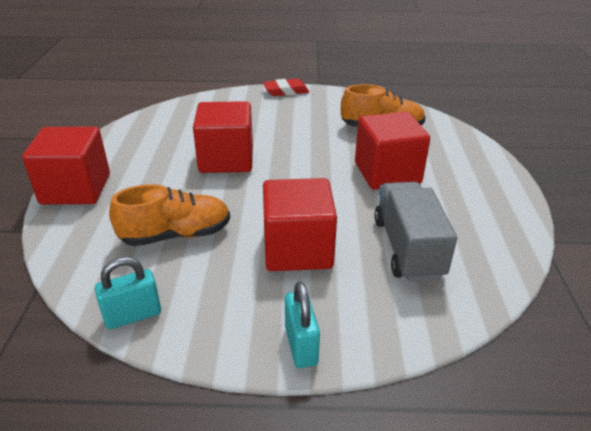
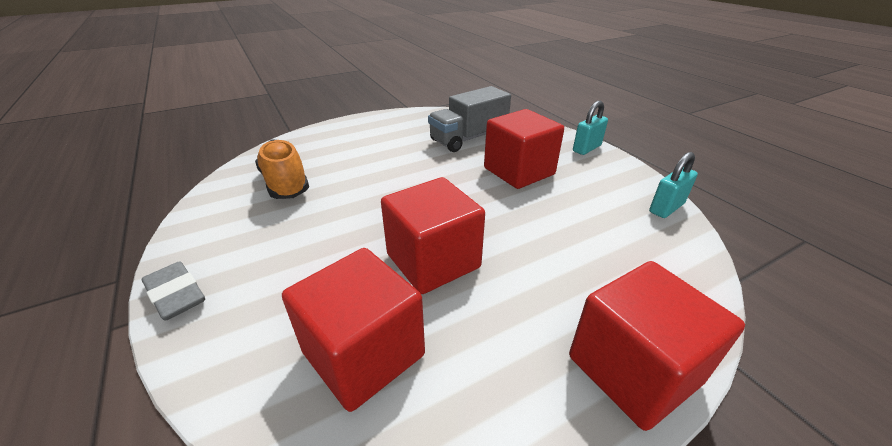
camera: 120 degrees left, 0 degrees up
turquoise padlock [95,257,161,329] -> turquoise padlock turned 75 degrees counterclockwise [649,152,698,218]
orange shoe [109,184,230,246] -> none
red eraser [263,78,309,96] -> grey eraser [142,261,205,321]
red cube [355,112,430,190] -> red cube moved to [282,248,425,412]

